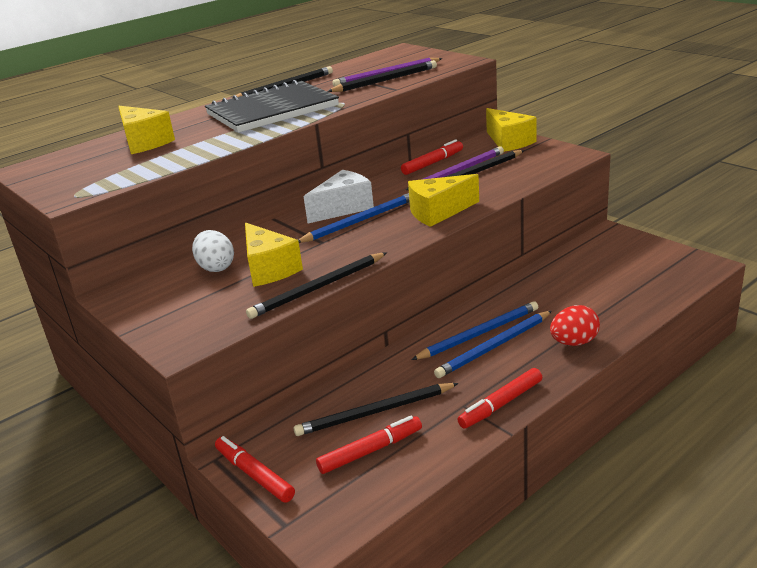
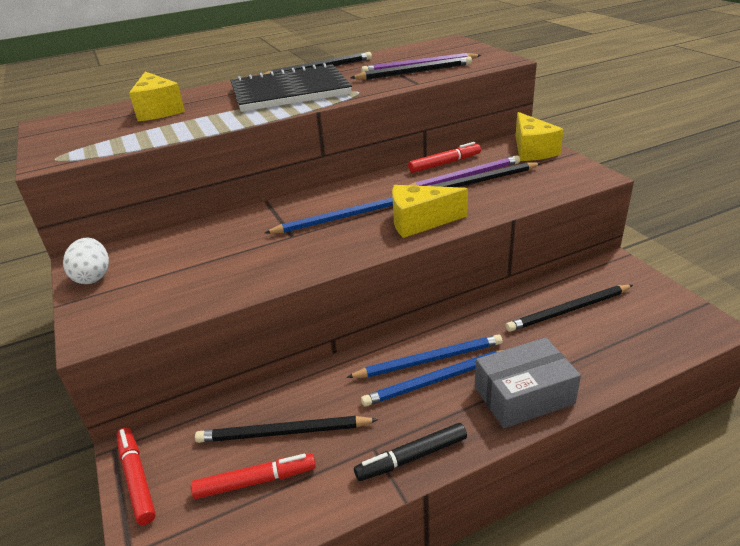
camera: 15 degrees right, 5 degrees up
white egg [192,230,234,272] -> white egg moved to [63,238,109,284]
yellow cheese [245,222,303,287] -> none
black pencil [246,252,387,319] -> black pencil moved to [505,285,633,332]
white cheese [304,170,374,223] -> none
red marker [457,368,542,428] -> black marker [354,423,467,481]
red egg [550,305,600,346] -> grey box [475,337,581,428]

